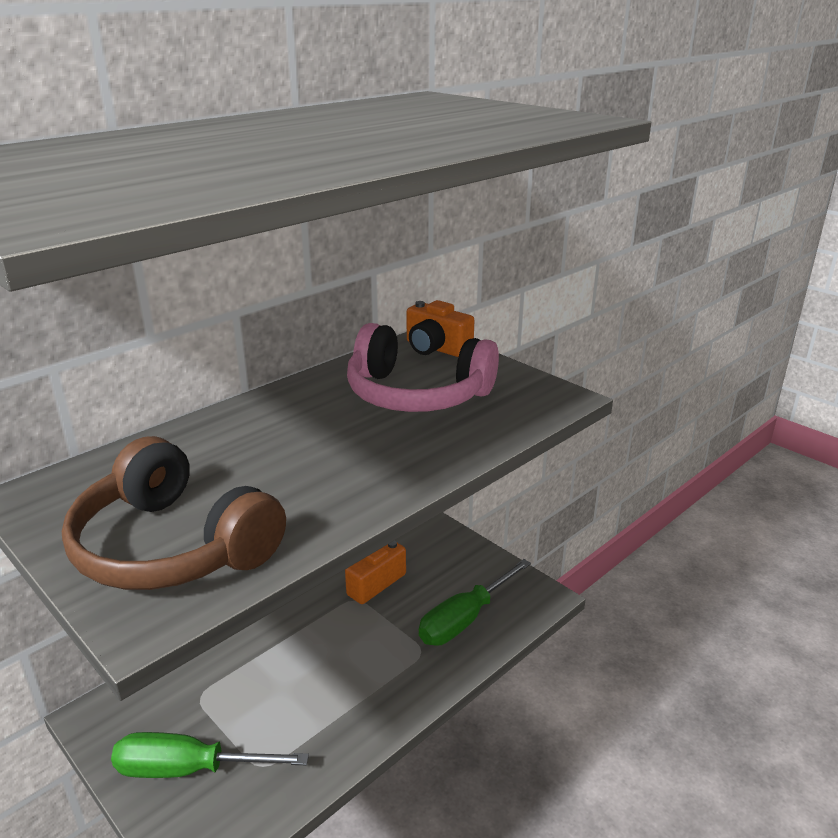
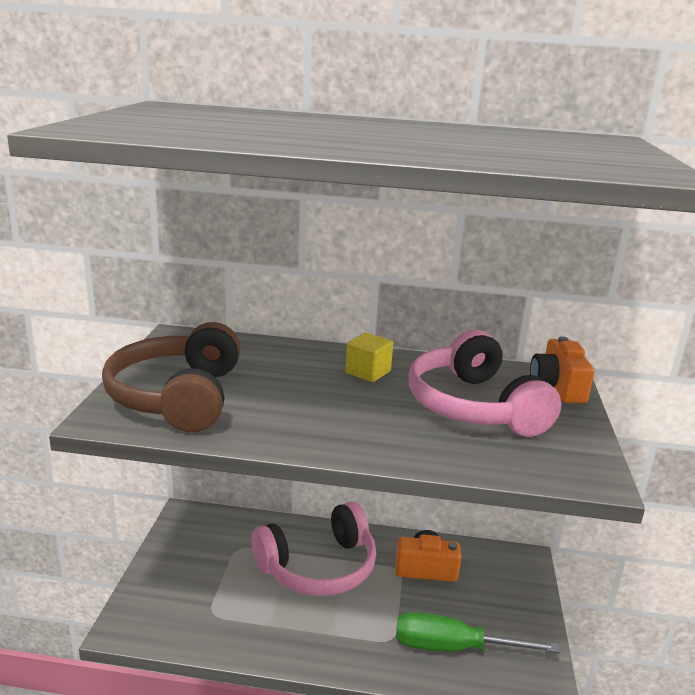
camera: 50 degrees right, 5 degrees down
green screwdriver [111,732,309,778] -> none
none -> pink headphones [251,501,376,596]
none -> yellow cube [345,333,393,382]

